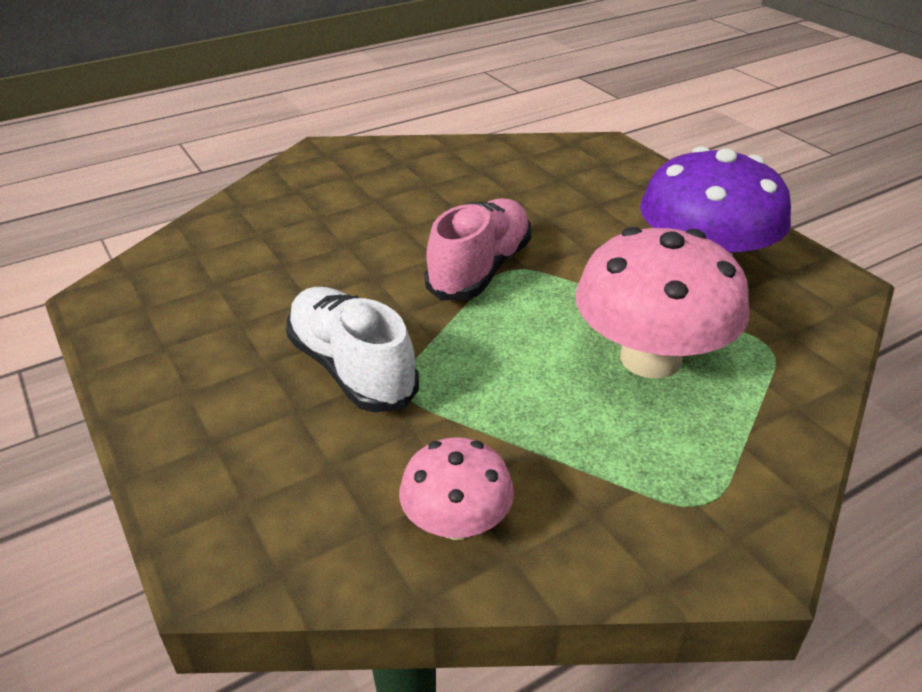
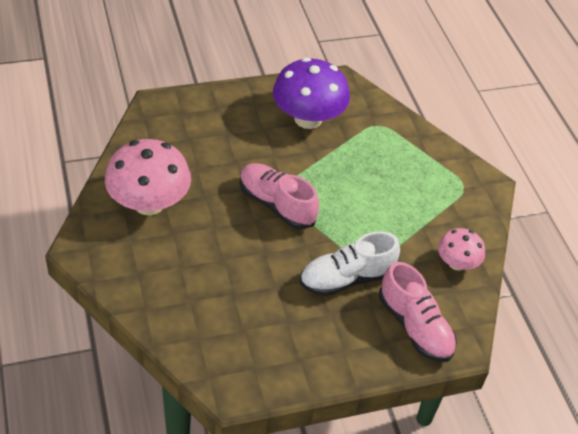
camera: 80 degrees left, 10 degrees up
pink mushroom [575,227,749,379] -> pink mushroom moved to [105,139,191,215]
none -> pink shoe [379,262,457,362]

